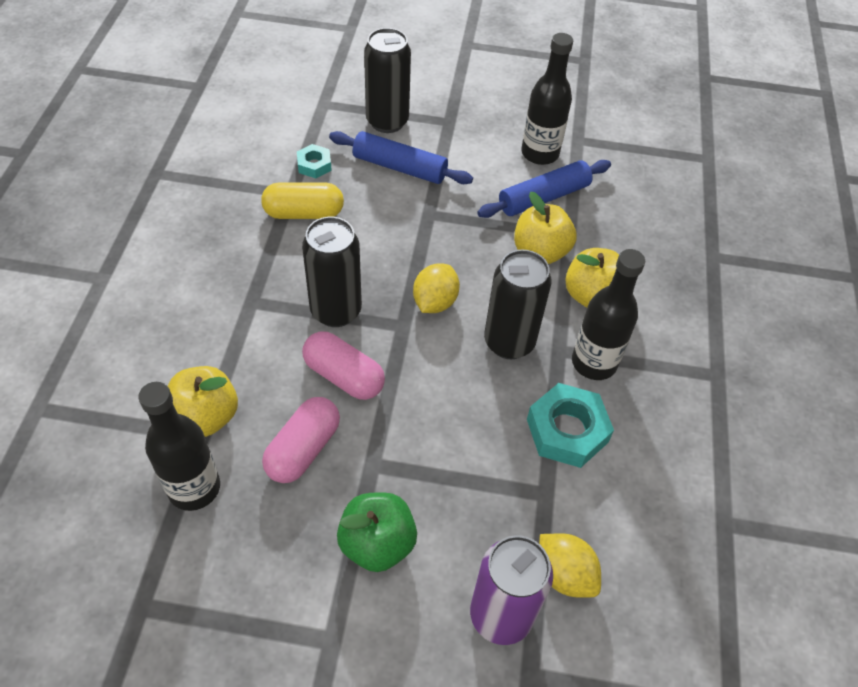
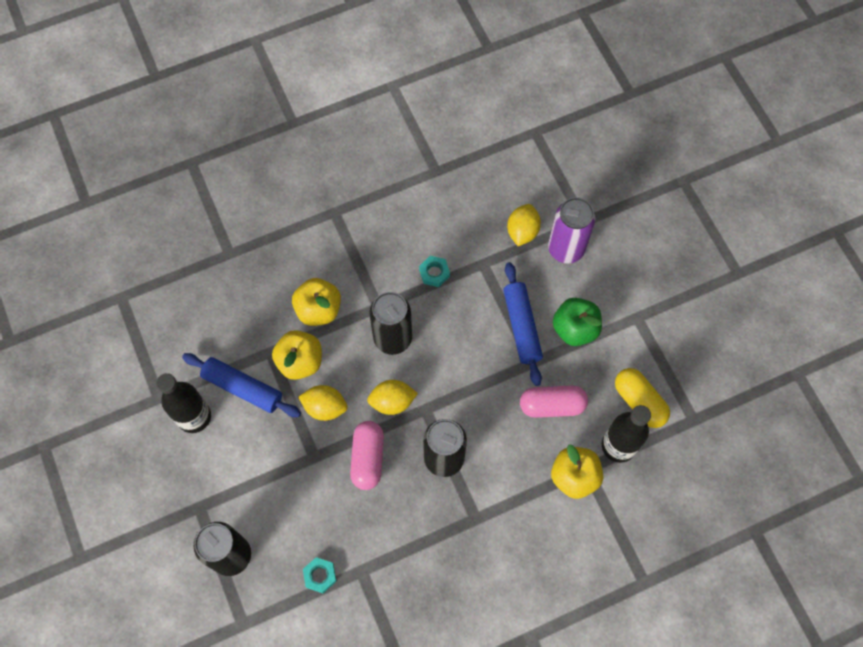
camera: 120 degrees left, 15 degrees up
yellow capsule [261,182,344,219] -> yellow capsule moved to [615,368,670,428]
pink capsule [302,331,385,400] -> pink capsule moved to [350,421,384,490]
blue rolling pin [329,131,473,184] -> blue rolling pin moved to [503,262,543,386]
turquoise nut [527,383,614,468] -> turquoise nut [419,256,450,287], size x0.56
black bottle [572,249,645,380] -> none
none -> yellow lemon [298,385,348,421]

